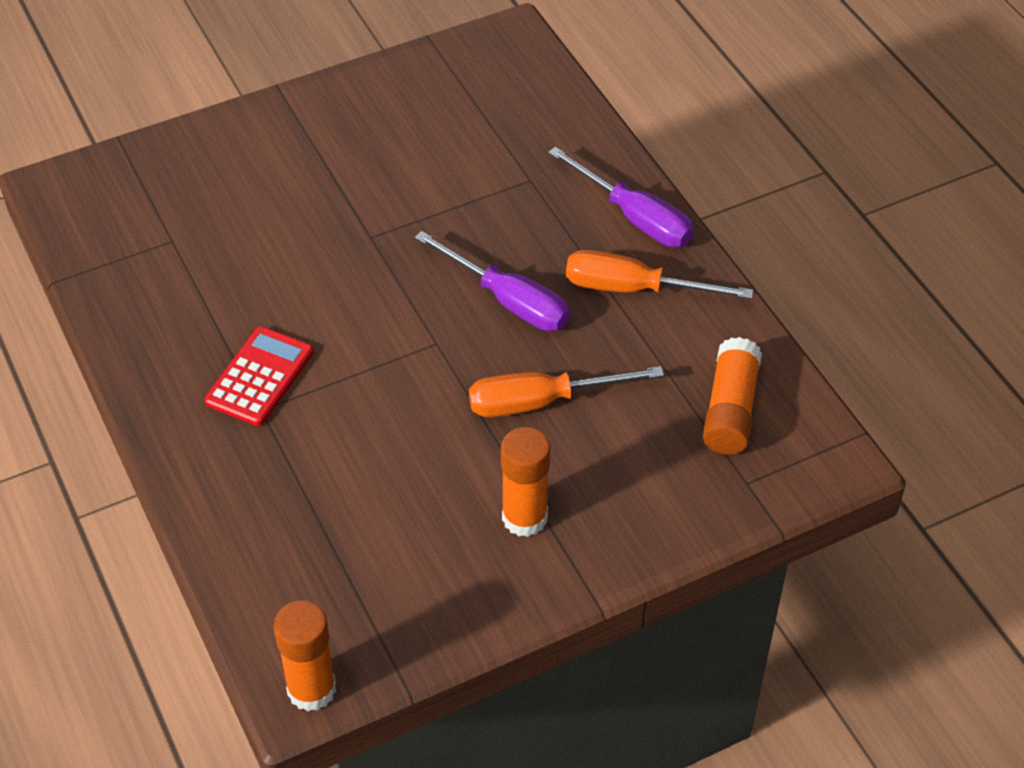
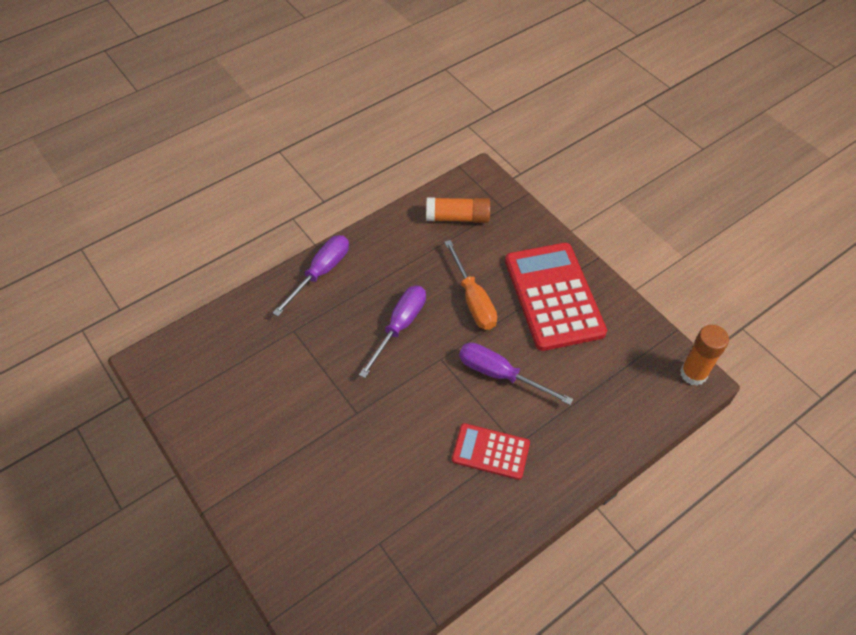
camera: 100 degrees left, 5 degrees up
orange glue stick [501,427,550,537] -> red calculator [505,243,607,351]
orange screwdriver [566,250,753,299] -> none
none -> purple screwdriver [459,343,573,405]

